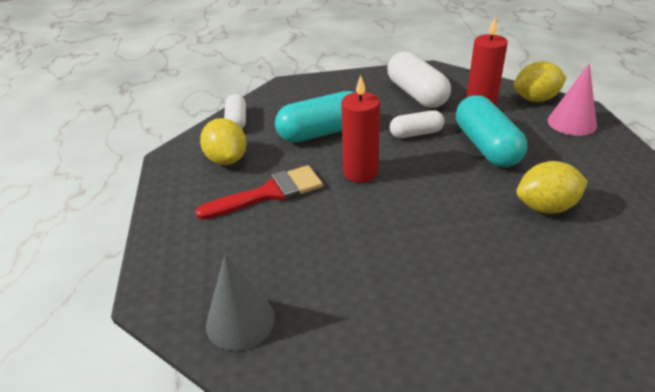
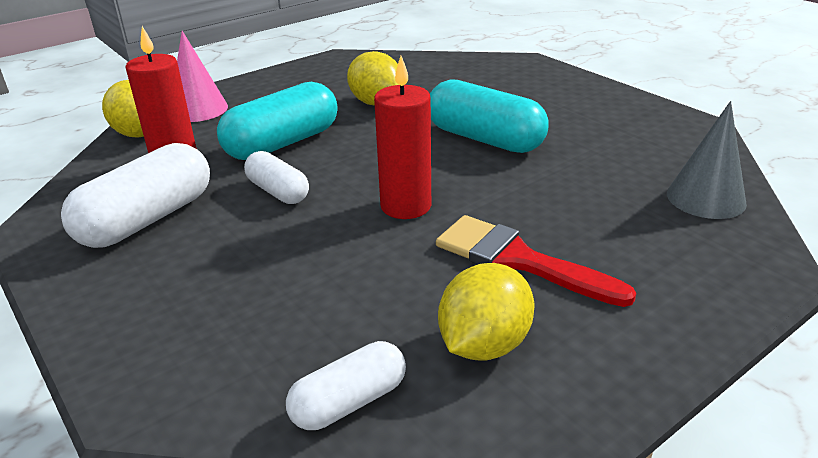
camera: 120 degrees left, 5 degrees down
turquoise capsule [275,91,355,143] -> turquoise capsule moved to [430,79,549,153]

